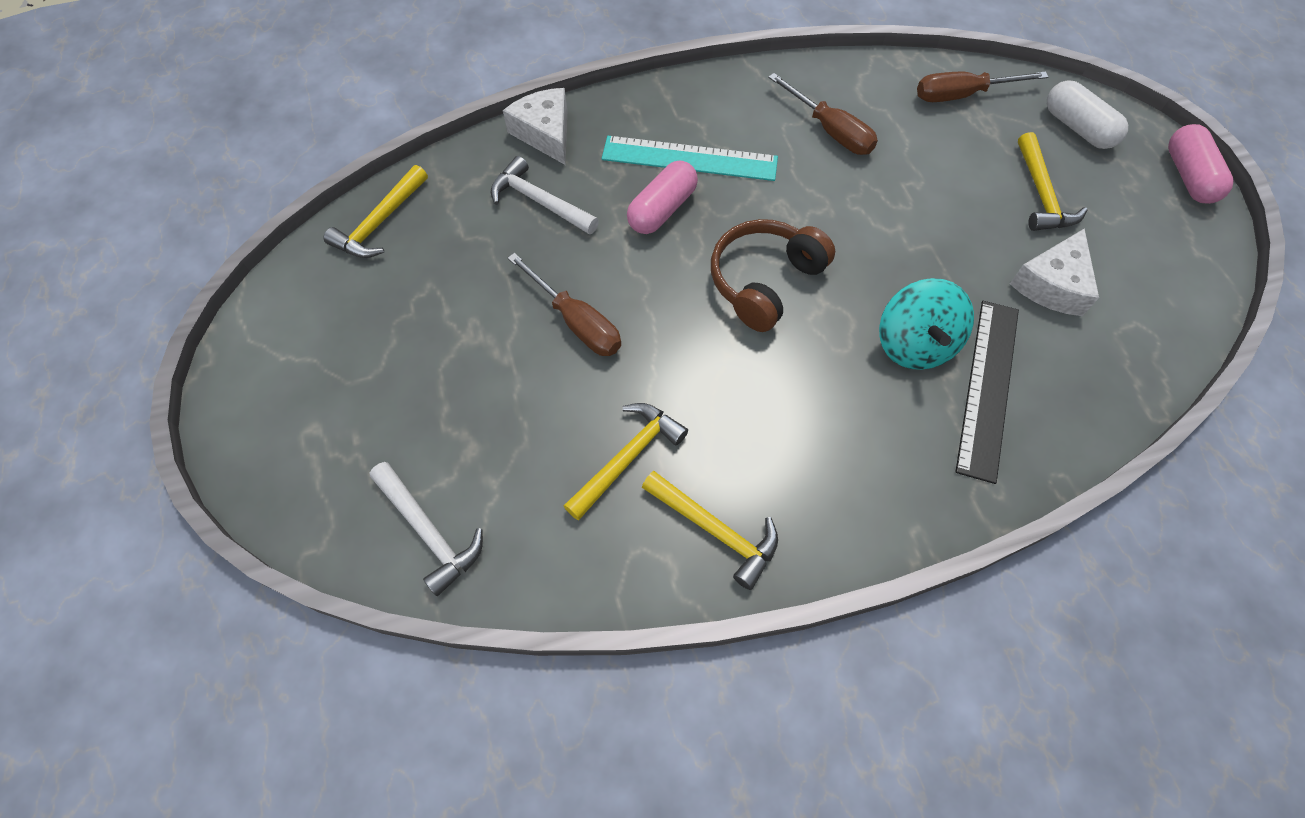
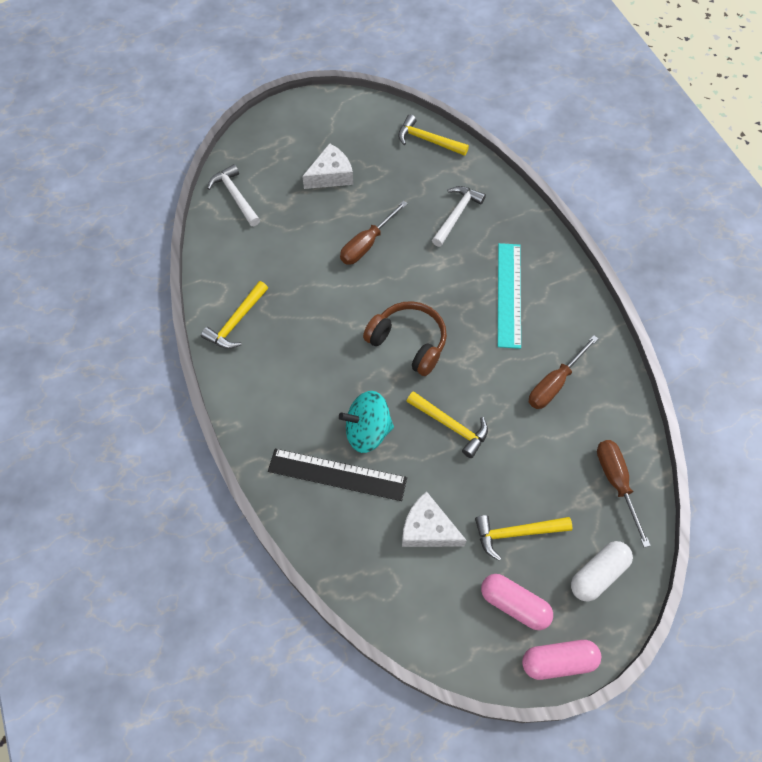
camera: 85 degrees right, 0 degrees up
white hammer [370,462,483,596] -> white hammer turned 105 degrees clockwise [207,164,260,226]
white cheese [503,88,567,165] -> white cheese moved to [302,143,353,189]
yellow hammer [564,403,688,520] -> yellow hammer moved to [406,391,488,458]
pink capsule [627,161,698,234] -> pink capsule moved to [481,574,553,630]

